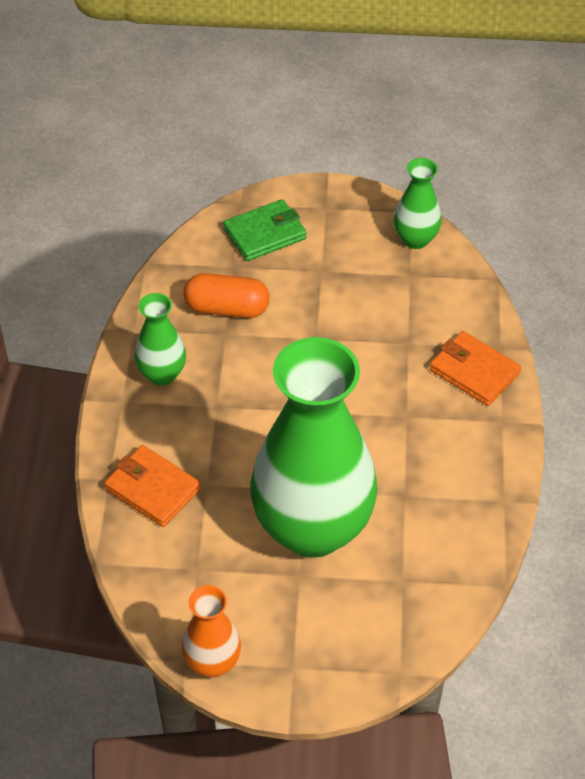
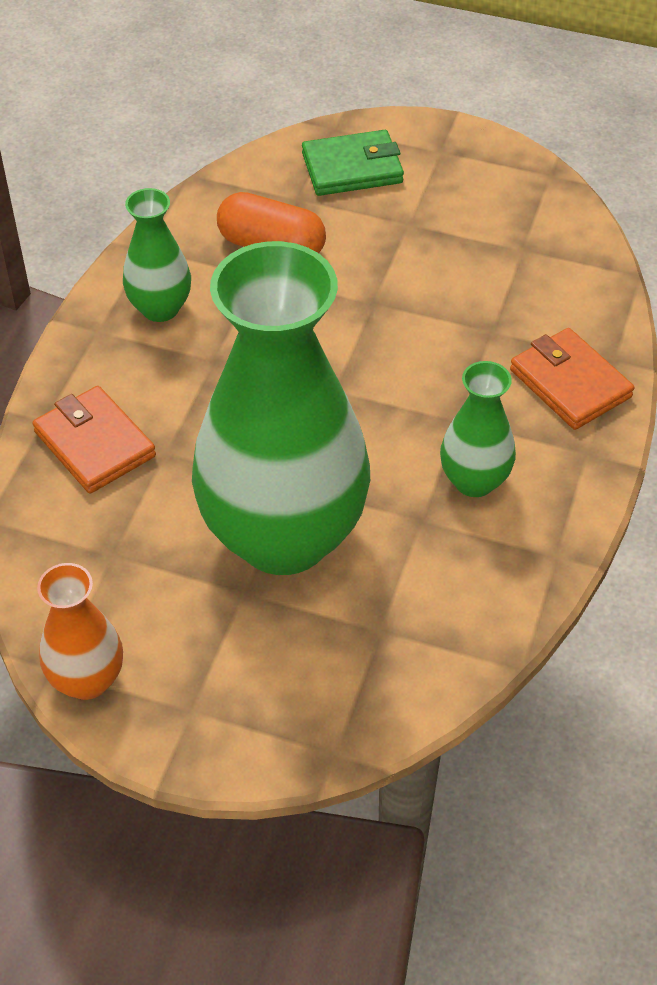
camera: 15 degrees right, 0 degrees up
green vase [394,158,442,249] -> green vase moved to [440,361,516,497]

